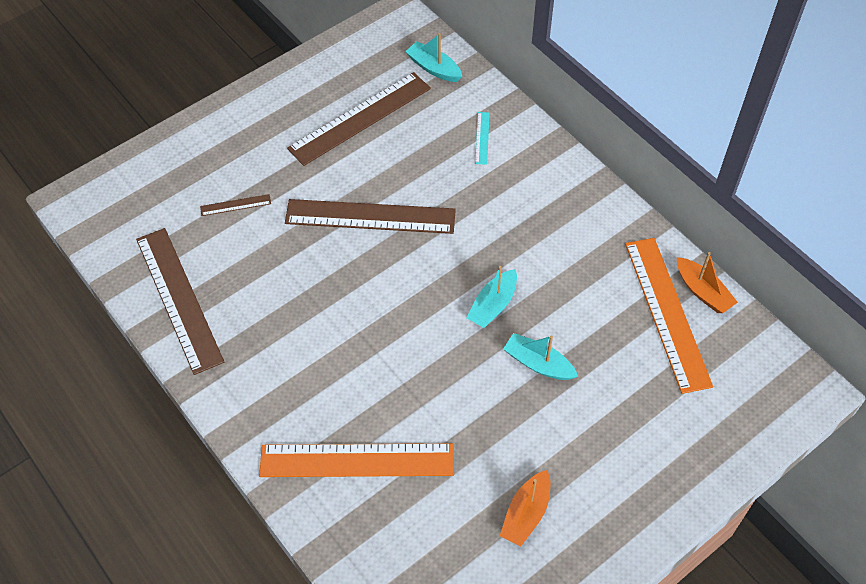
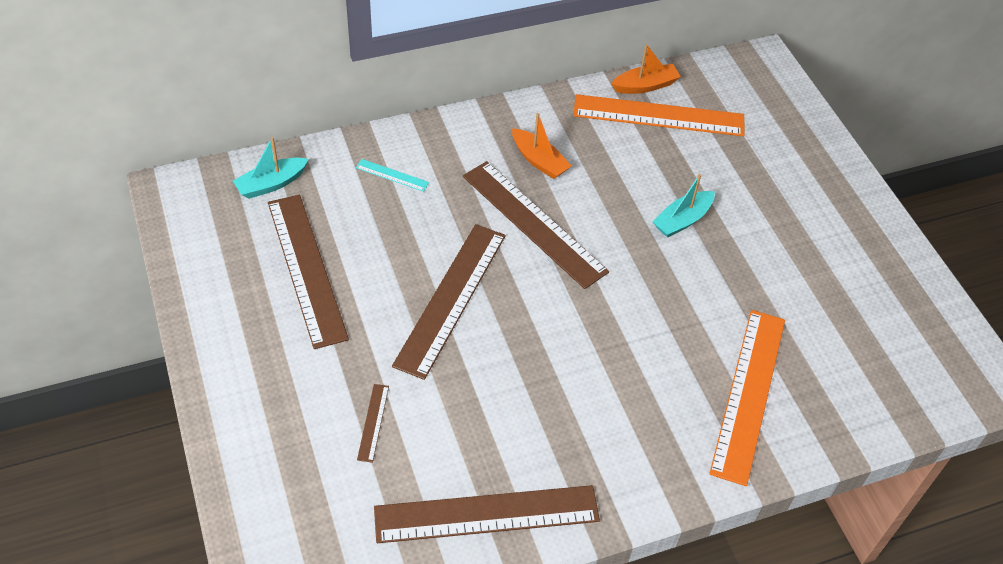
camera: 75 degrees left, 5 degrees down
turquoise boat [467,266,517,328] -> none
orange boat [500,470,551,547] -> orange boat moved to [512,113,572,179]
none -> brown ruler [463,161,609,289]

